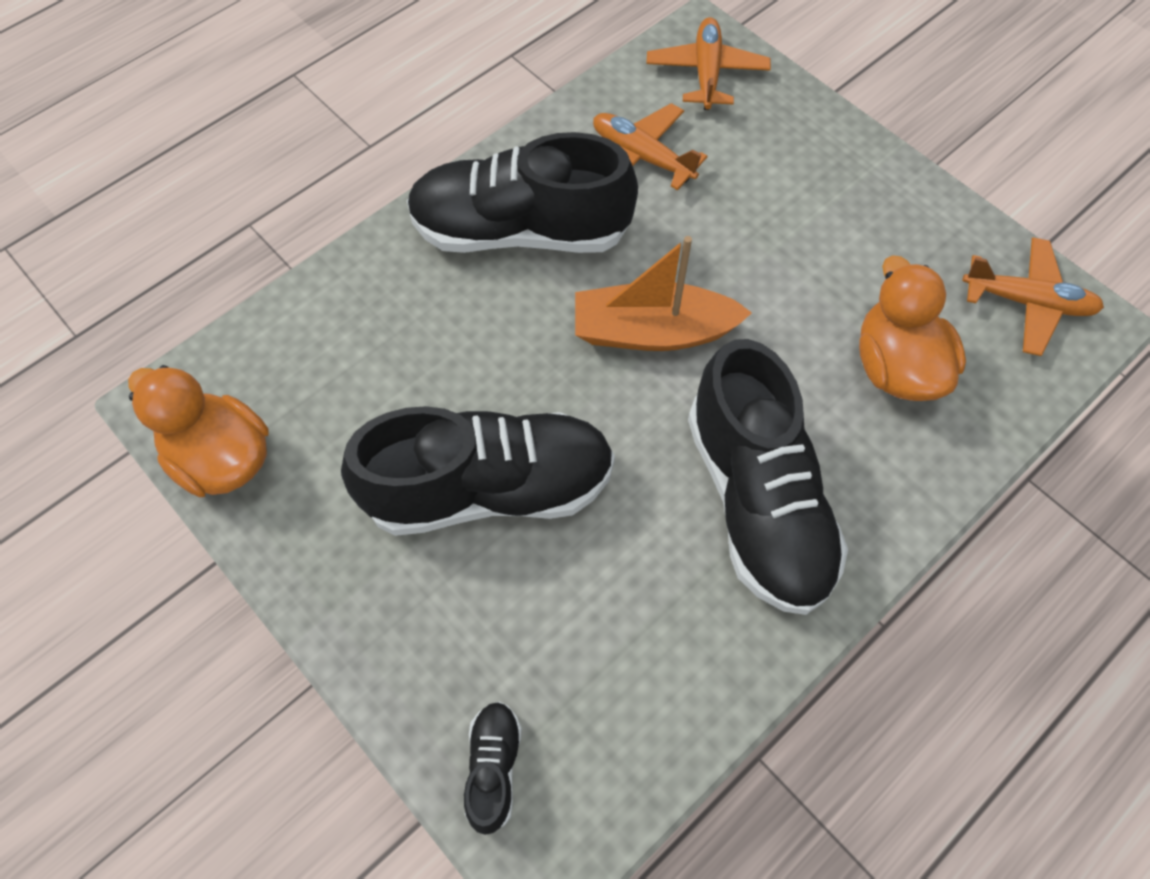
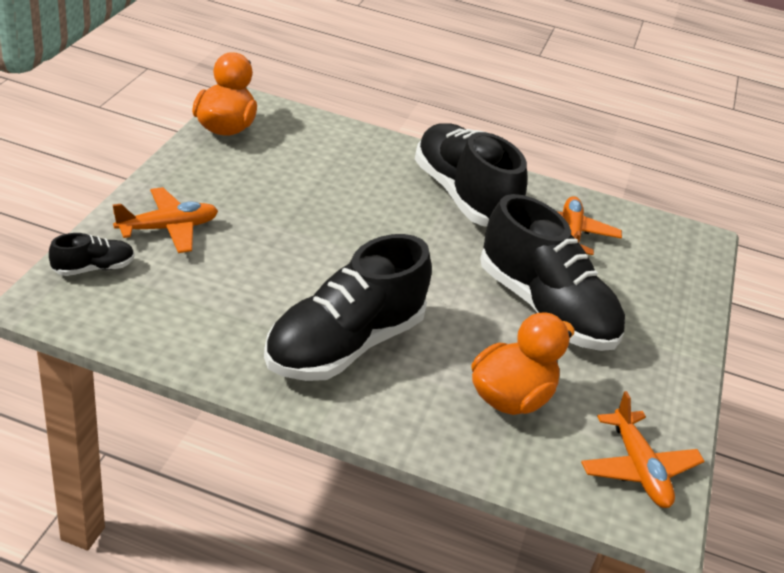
camera: 55 degrees right, 25 degrees down
black shoe [341,406,615,536] -> black shoe moved to [480,194,625,351]
orange boat [575,236,752,351] -> none
orange plane [646,17,771,110] -> orange plane moved to [113,187,218,253]

